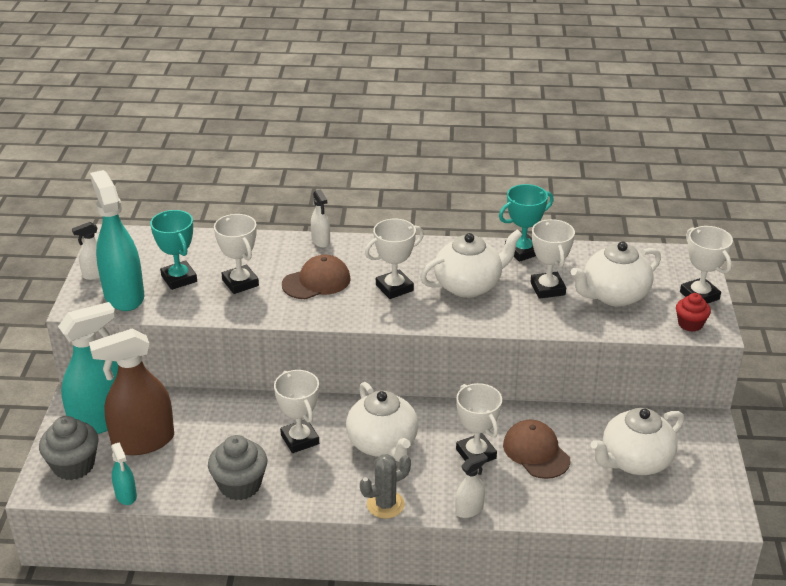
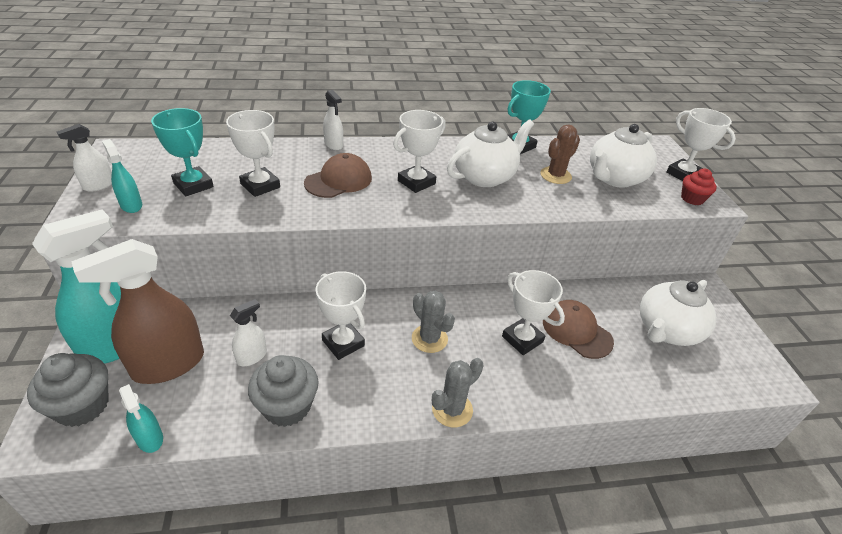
camera: 15 degrees left, 5 degrees up
turquoise spray bottle [90,170,144,311] -> turquoise spray bottle [102,139,142,213], size x0.47
white teapot [346,382,418,462] -> grey cactus [412,290,455,353]
white spray bottle [455,453,488,518] -> white spray bottle moved to [230,299,267,366]
white trophy [531,219,575,299] -> brown cactus [541,124,580,184]

